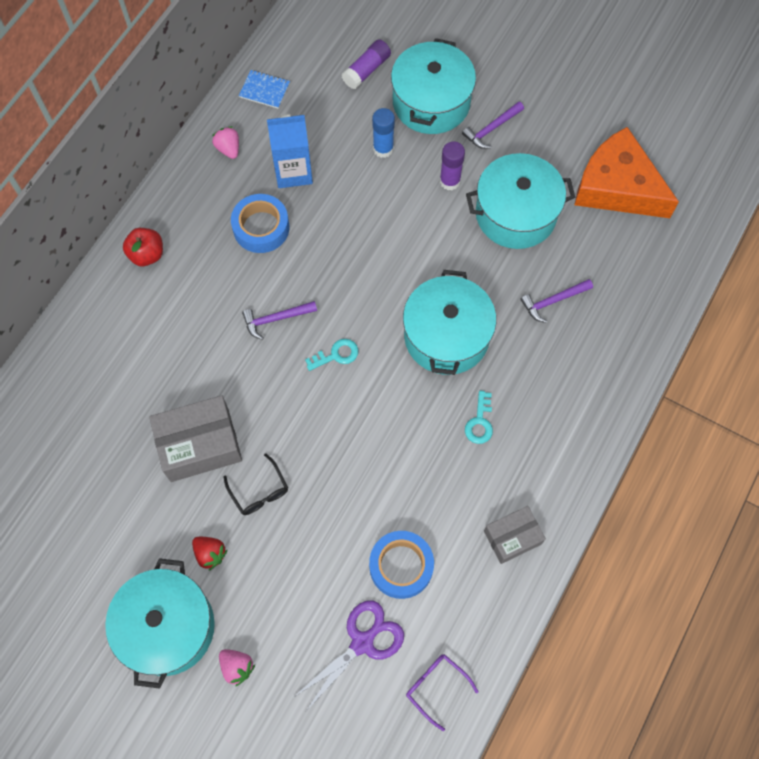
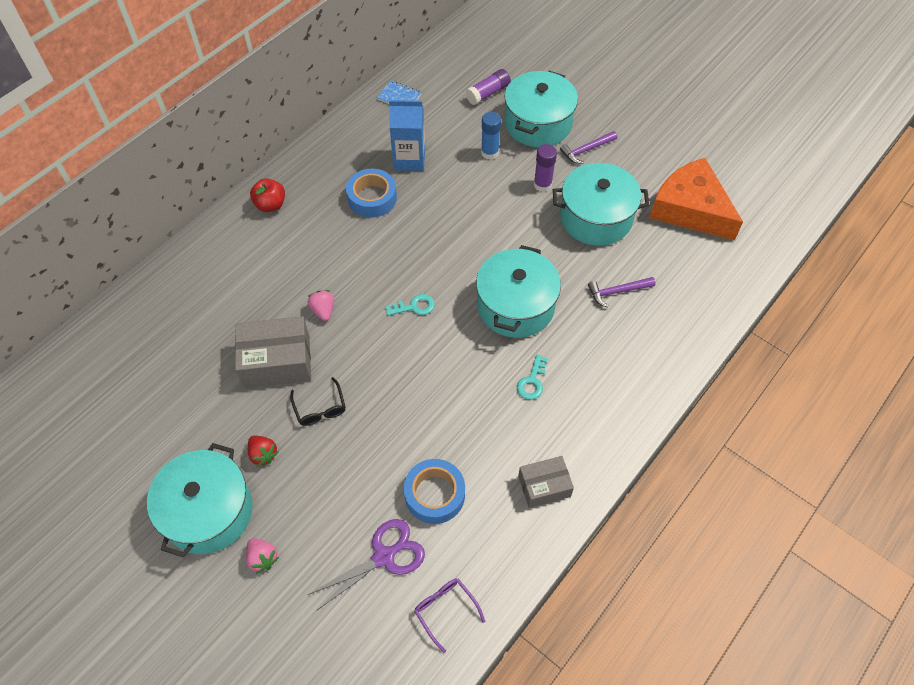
camera: 10 degrees right, 10 degrees down
pink strawberry [212,126,239,159] -> pink strawberry moved to [308,290,334,321]
purple hammer [242,301,317,340] -> none

